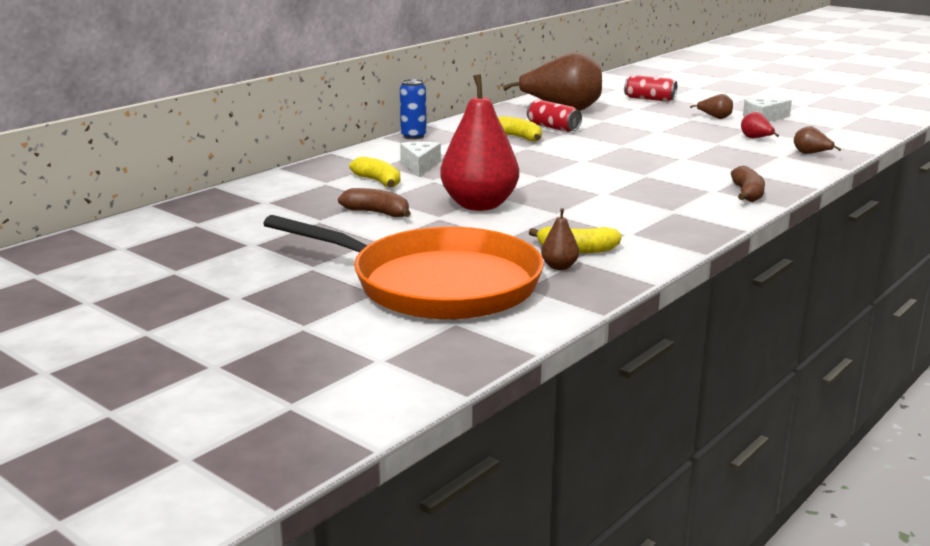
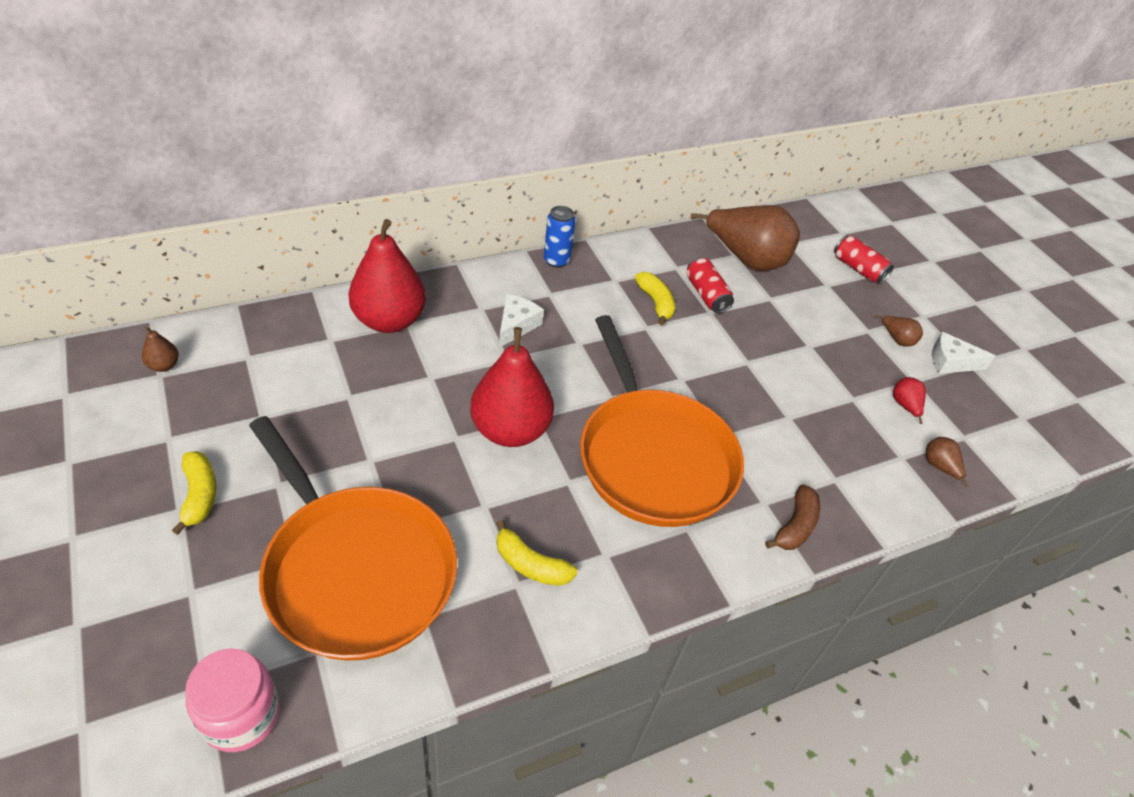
camera: 20 degrees right, 25 degrees up
brown banana [338,188,411,217] -> none
yellow banana [349,156,400,188] -> yellow banana moved to [172,451,216,535]
brown pear [541,208,579,270] -> brown pear moved to [142,326,179,372]
none -> pink jar [185,648,280,752]
none -> red pear [348,219,426,333]
none -> orange pan [580,315,744,527]

